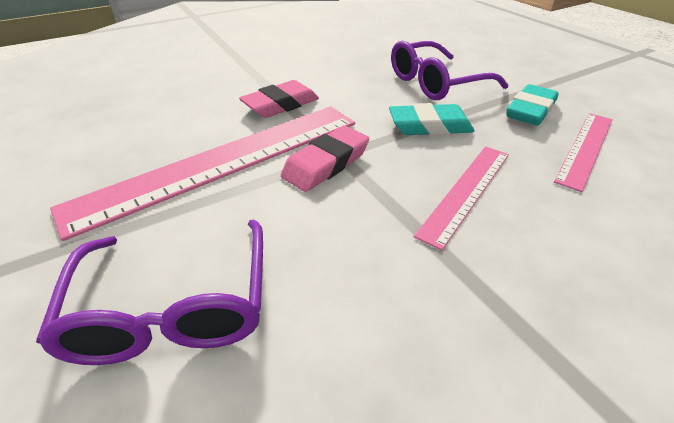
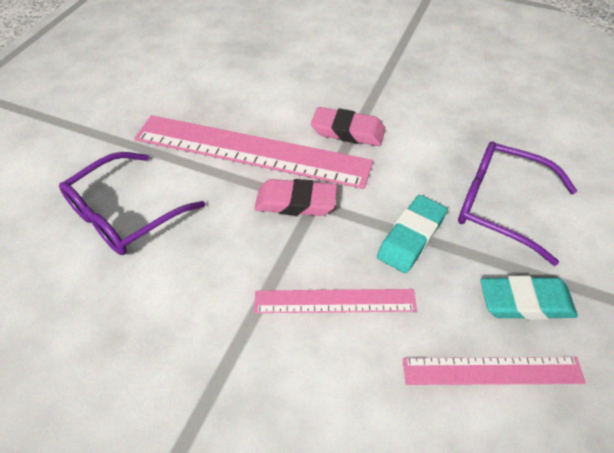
camera: 55 degrees right, 10 degrees up
turquoise eraser [389,103,475,135] -> turquoise eraser turned 75 degrees clockwise [377,195,447,273]

